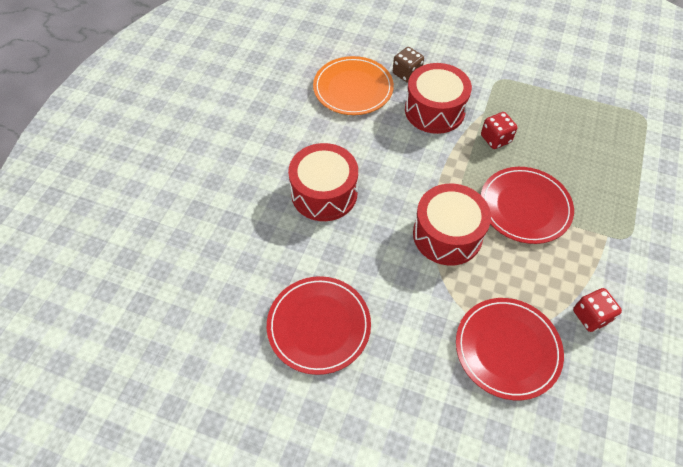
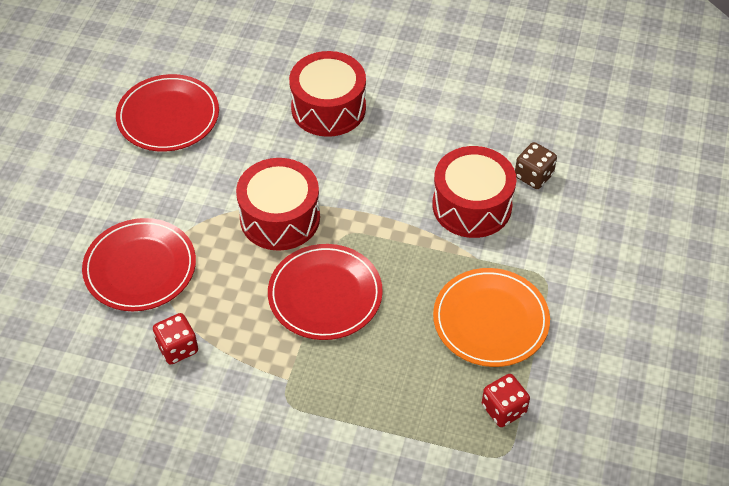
camera: 85 degrees right, 5 degrees down
orange plate [313,56,394,115] -> orange plate moved to [433,268,550,367]
red dice [481,112,517,149] -> red dice moved to [482,374,530,427]

